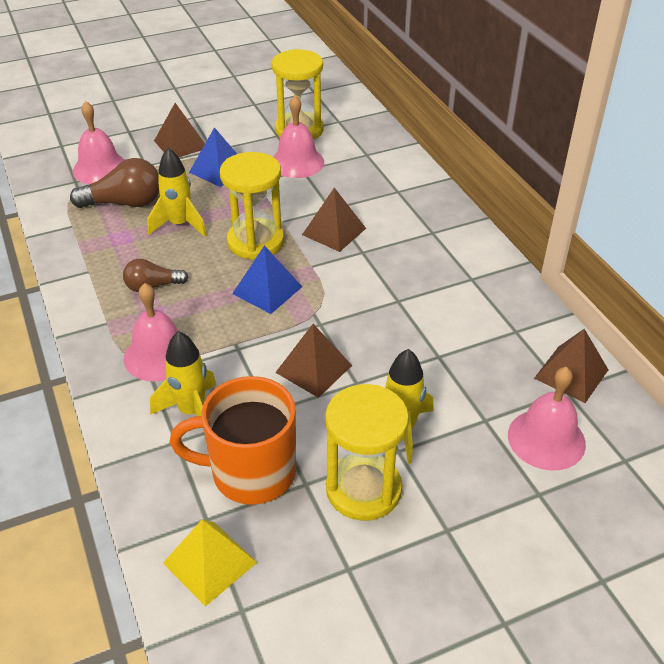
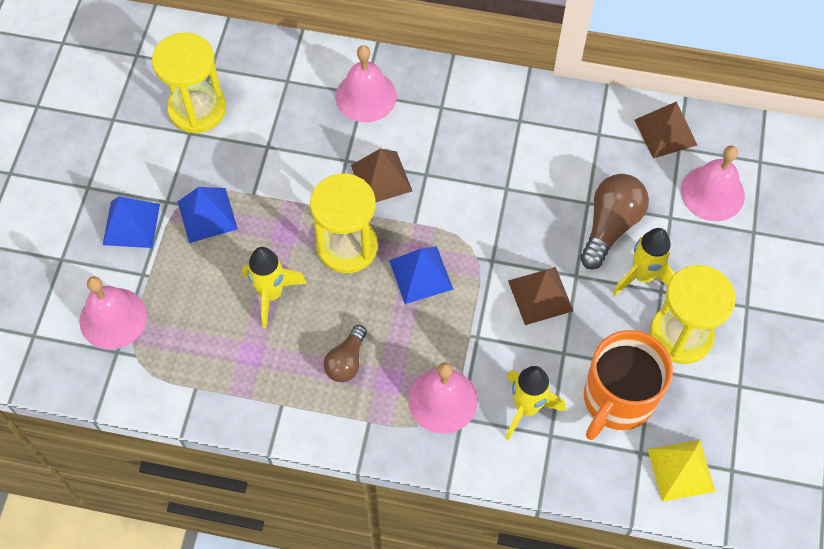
camera: 55 degrees left, 20 degrees up
brown light bulb [70,158,159,208] -> brown light bulb moved to [580,174,649,269]
brown pyramid [154,103,205,157] -> blue pyramid [103,196,160,248]
pink bell [273,95,324,178] -> pink bell moved to [336,45,397,122]

